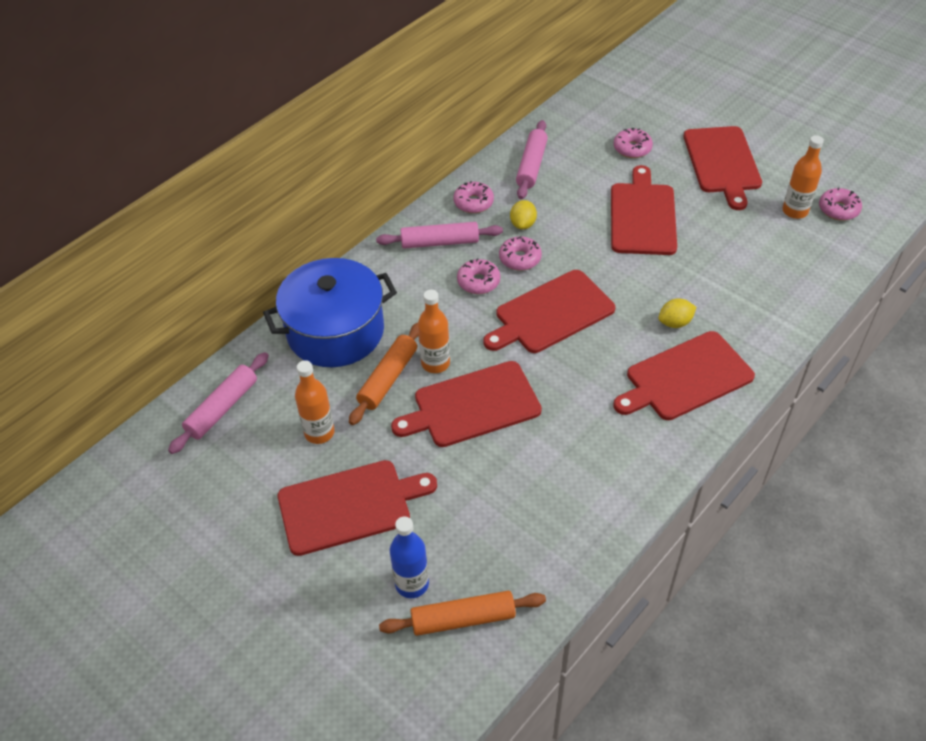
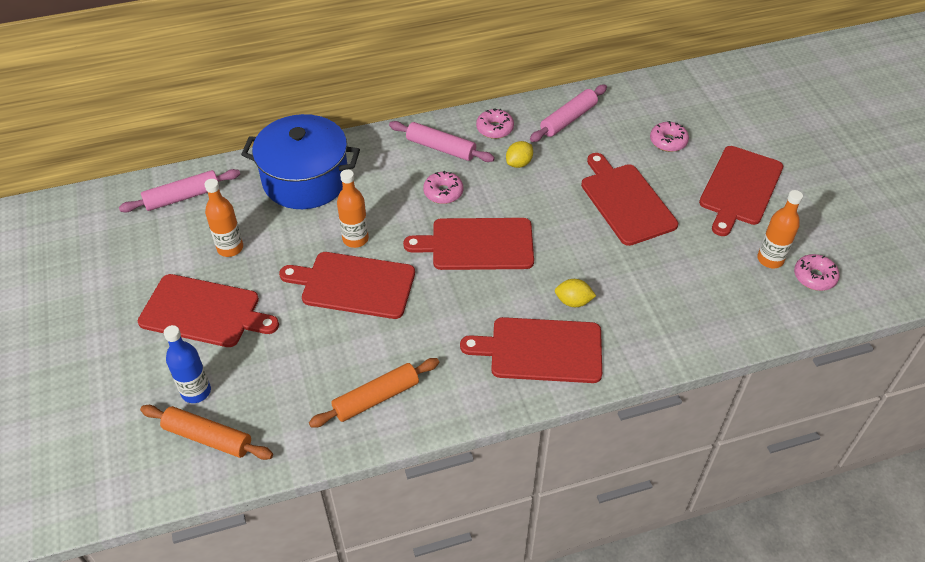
camera: 30 degrees right, 0 degrees up
orange rolling pin [349,323,419,425] -> orange rolling pin moved to [309,358,439,428]
pink donut [499,236,542,271] -> none
red cutting board [611,165,677,255] -> red cutting board turned 60 degrees counterclockwise [581,153,678,246]

